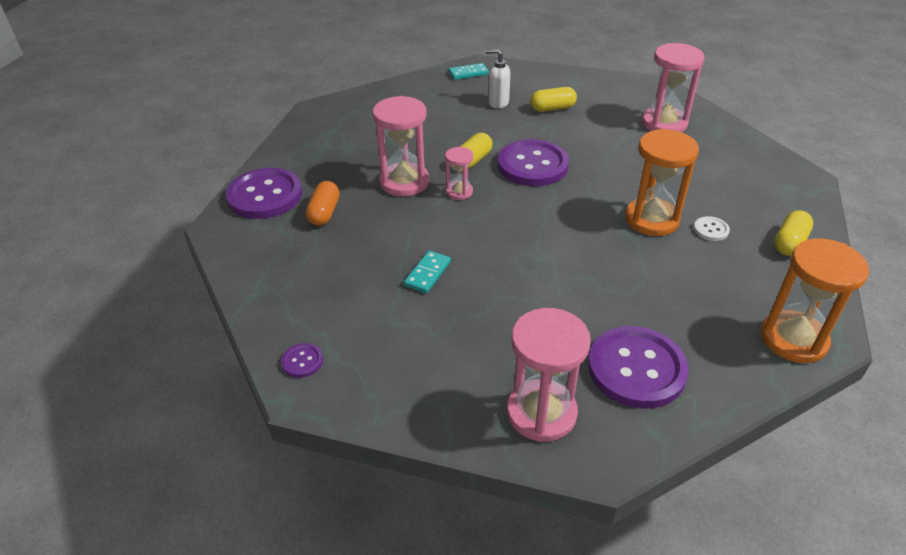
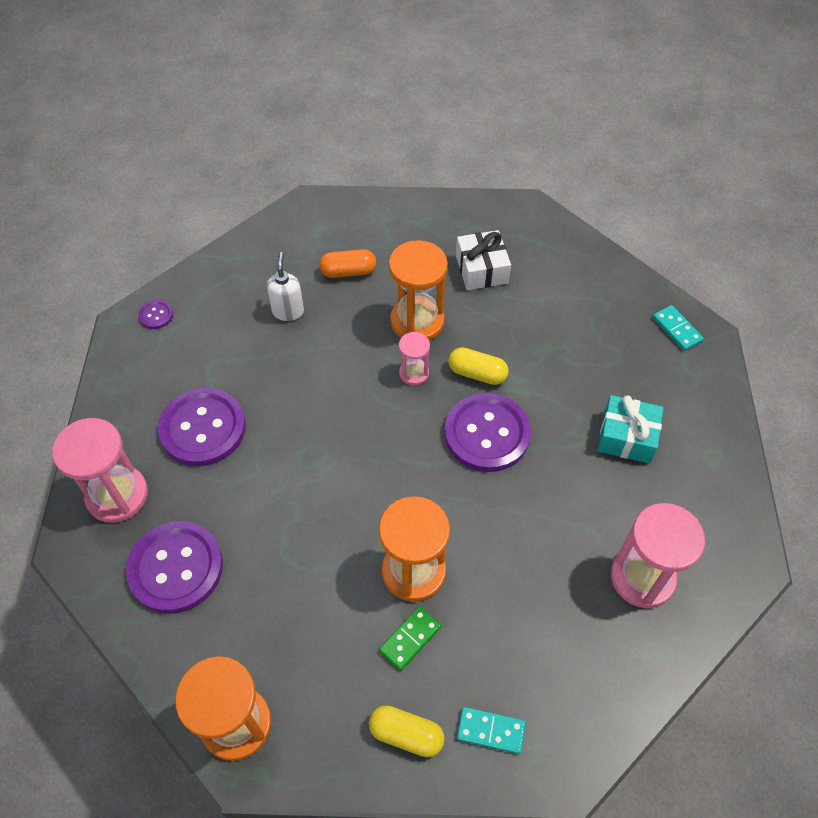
camera: 75 degrees right, 15 degrees up
purple button [226,168,302,219] -> purple button moved to [158,388,246,466]
pink hourglass [373,96,429,197] -> orange hourglass [389,240,448,340]
turquoise domino [404,251,451,293] -> turquoise domino moved to [457,707,526,754]
white soap dispenser [486,49,511,108] -> white soap dispenser moved to [267,252,304,321]
yellow capsule [530,87,577,112] -> turquoise gift [597,395,664,464]
white button [694,216,730,241] -> green domino [379,606,441,671]
none -> white gift [456,230,511,290]

